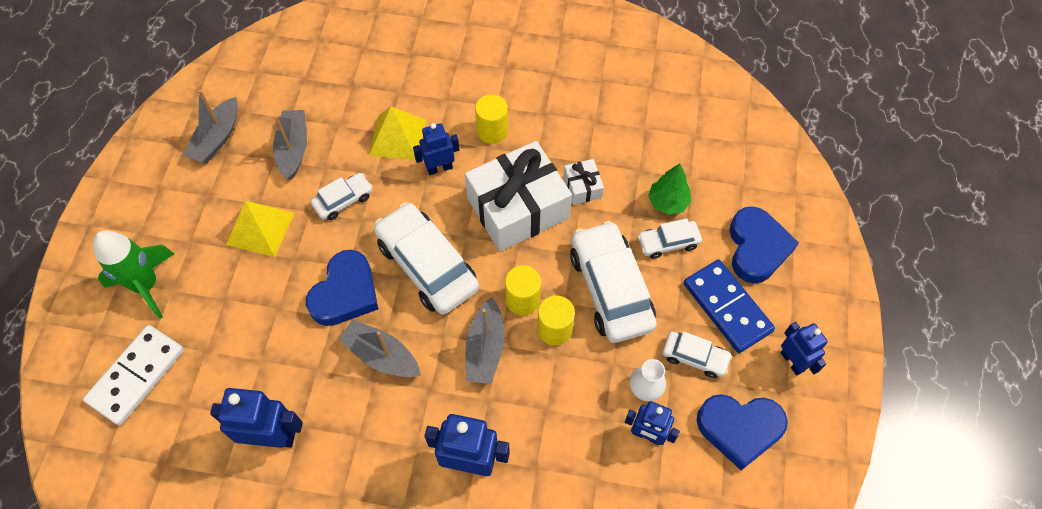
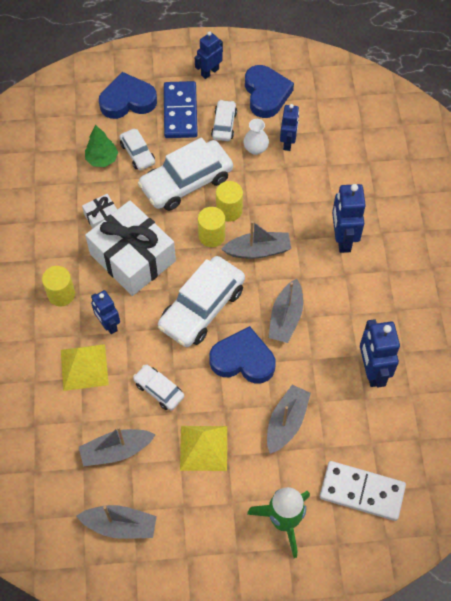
camera: 105 degrees left, 0 degrees up
blue domino [684,259,775,353] -> blue domino turned 45 degrees counterclockwise [164,81,198,138]
none -> grey boat [267,385,311,454]

